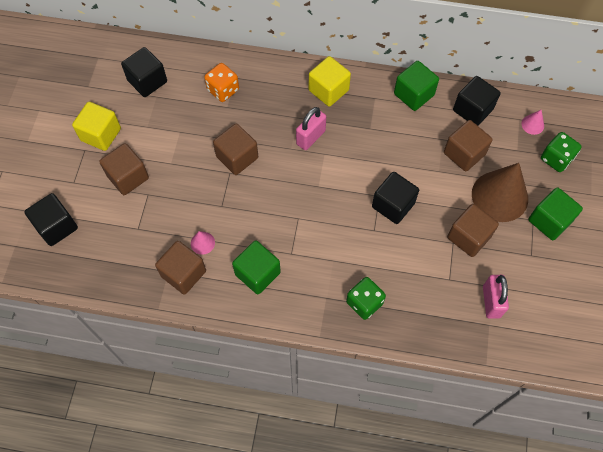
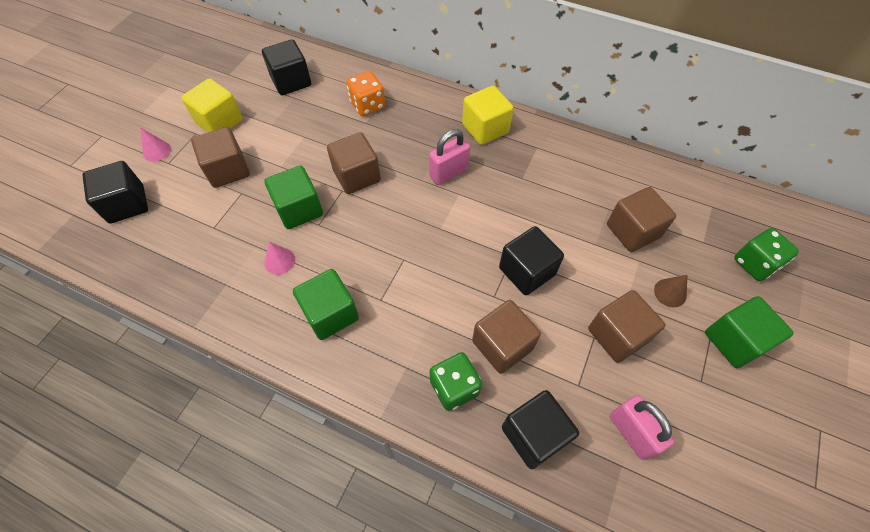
camera: 15 degrees right, 5 degrees down
brown cube [155,241,206,294] -> brown cube moved to [472,300,541,374]
green cube [394,61,439,111] -> green cube moved to [264,165,323,229]
black cube [453,76,501,126] -> black cube moved to [502,390,579,469]
brown cone [472,163,528,222] -> brown cone [654,275,687,307], size x0.42
pink padlock [483,275,509,319] -> pink padlock turned 45 degrees counterclockwise [609,395,675,460]
pink cone [521,110,544,135] -> pink cone moved to [140,127,171,162]

